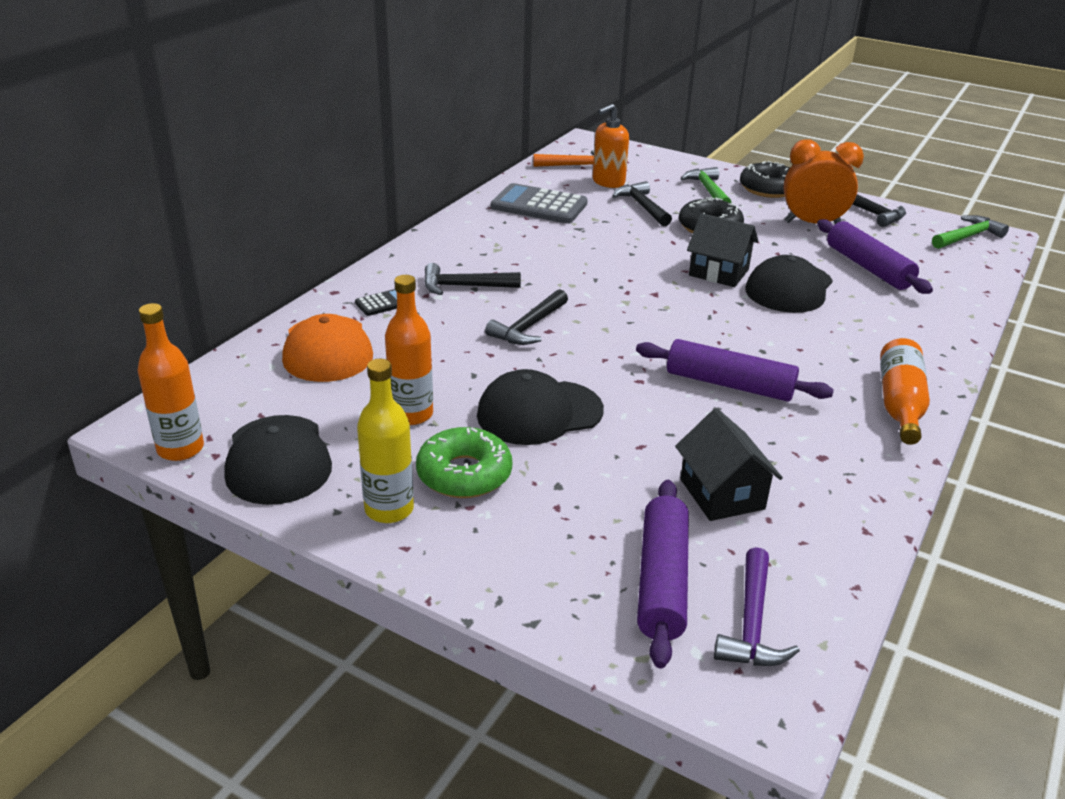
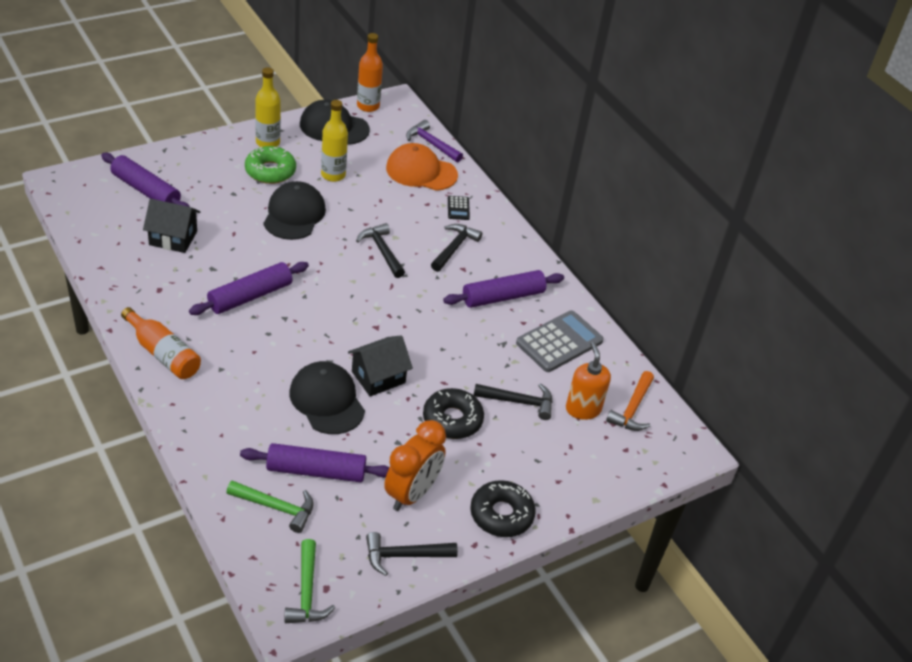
camera: 115 degrees right, 10 degrees up
orange bottle [385,275,433,425] -> yellow bottle [321,100,348,182]
green hammer [680,167,731,203] -> green hammer moved to [226,481,313,533]
purple hammer [714,547,800,666] -> purple hammer moved to [406,120,463,162]
none -> purple rolling pin [443,270,564,308]

